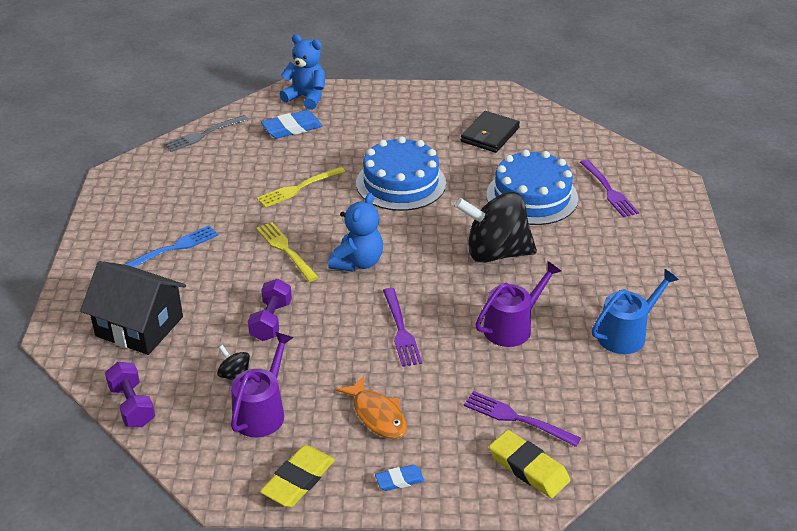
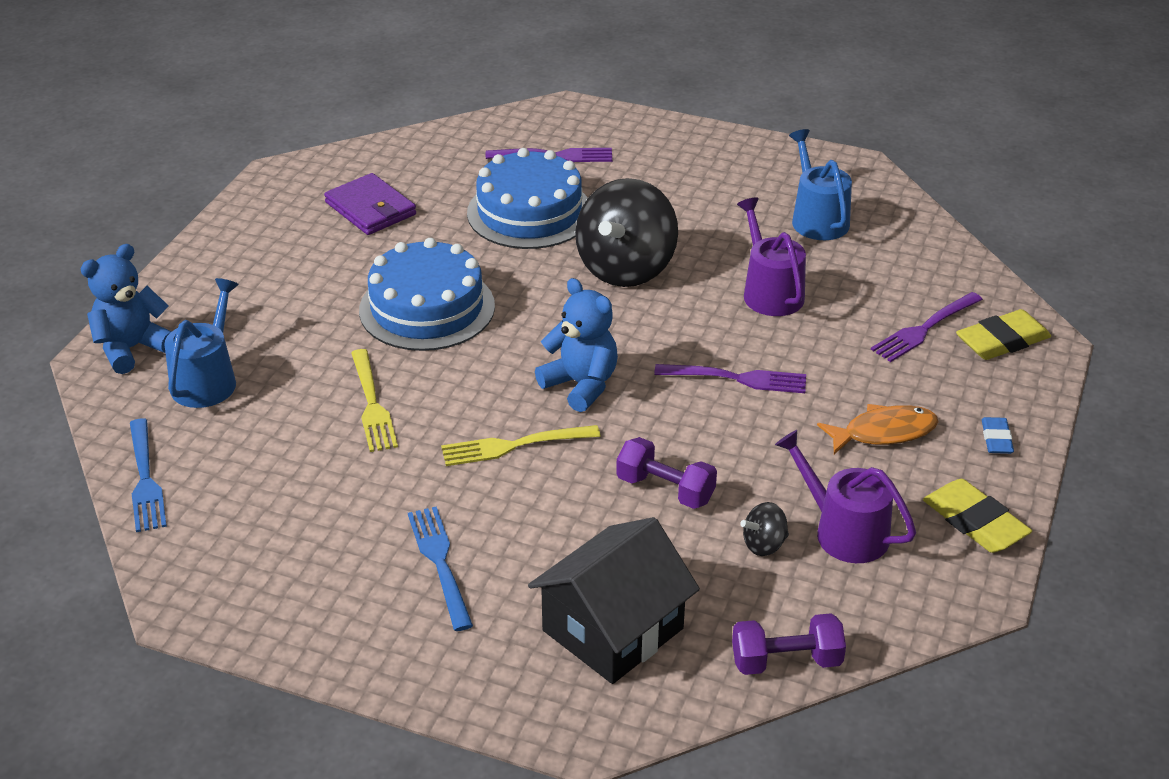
camera: 70 degrees left, 0 degrees up
grey fork [163,115,249,152] -> blue fork [130,418,167,532]
blue eraser [261,110,323,139] -> blue watering can [164,278,239,408]
black wallet [461,111,520,153] -> purple wallet [324,173,416,235]

